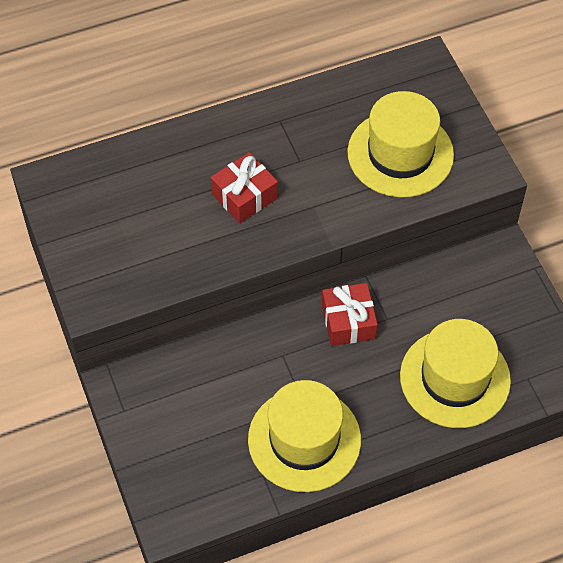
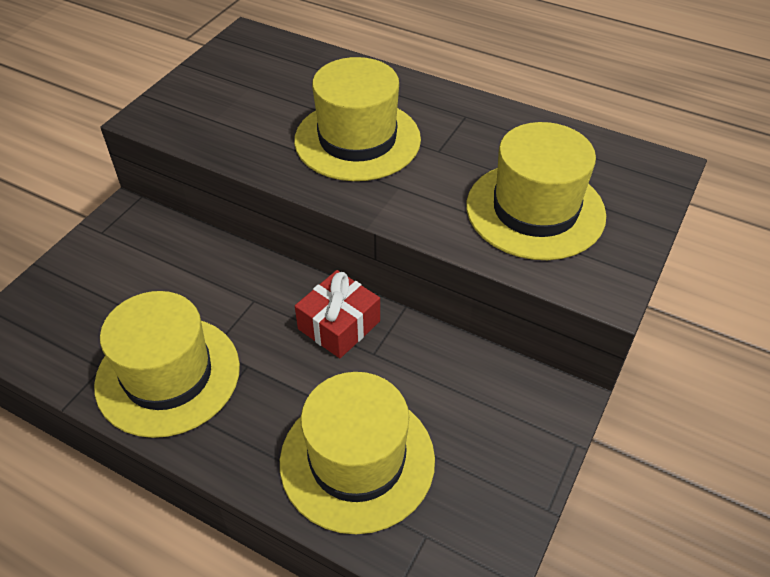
camera: 50 degrees right, 10 degrees down
red gift [211,152,278,223] -> yellow hat [294,57,421,181]

